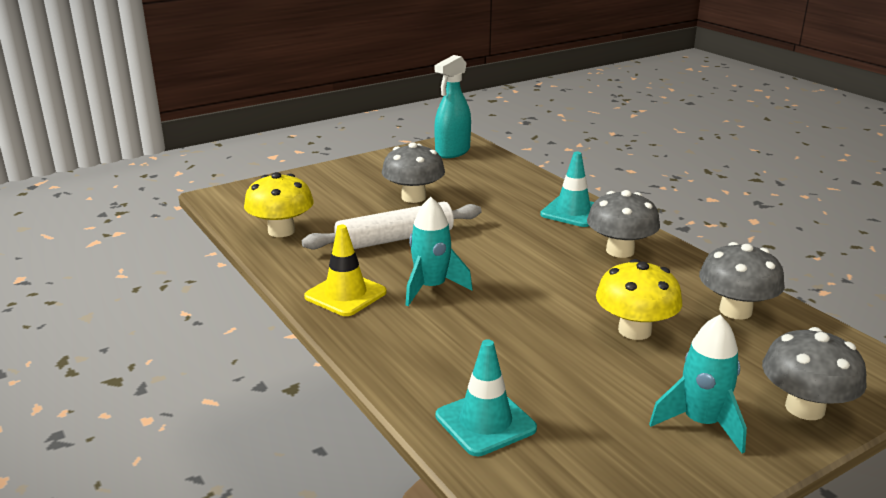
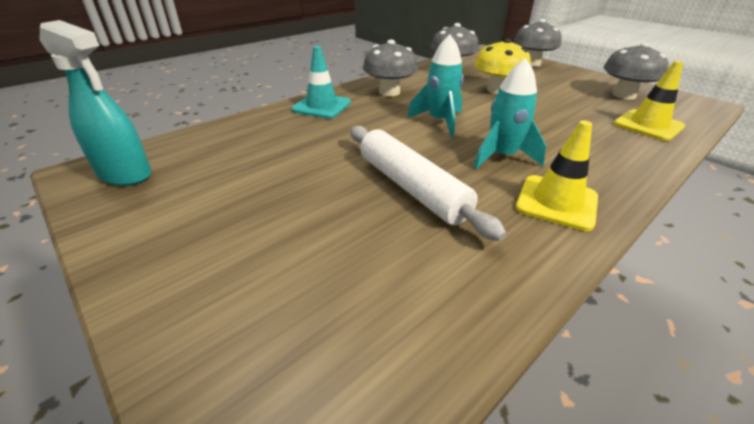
camera: 100 degrees left, 10 degrees up
yellow mushroom [244,172,314,237] -> none
grey mushroom [382,142,445,203] -> grey mushroom moved to [604,42,669,100]
turquoise traffic cone [436,339,537,456] -> yellow traffic cone [614,61,685,141]
turquoise rocket [649,315,747,454] -> turquoise rocket moved to [407,34,464,137]

